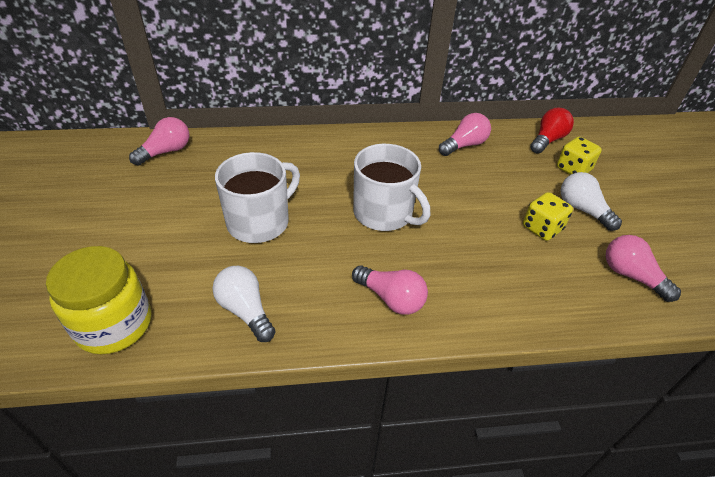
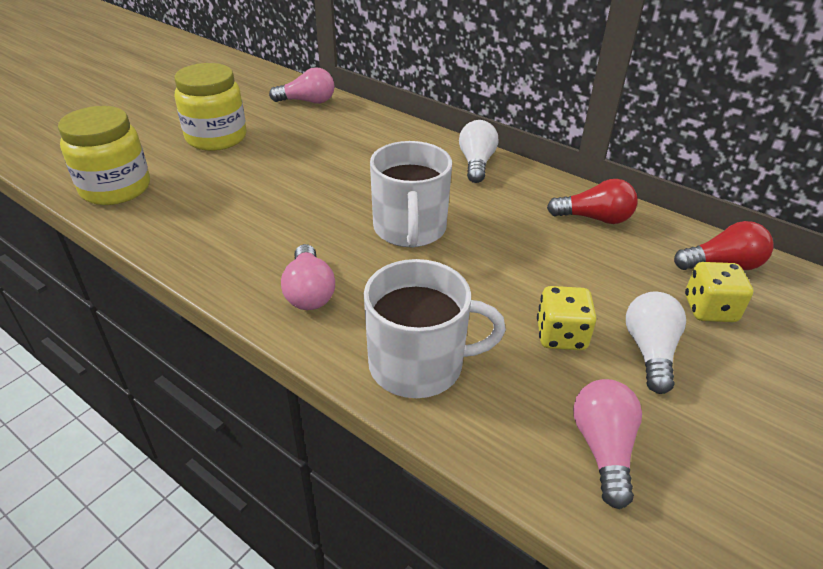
camera: 45 degrees right, 5 degrees down
white light bulb [212,266,276,342] -> white light bulb moved to [459,120,498,183]
white mug [215,152,300,243] -> white mug moved to [364,259,506,398]
pink light bulb [439,113,491,156] -> red light bulb [547,179,637,224]
none -> yellow jar [174,63,247,151]

